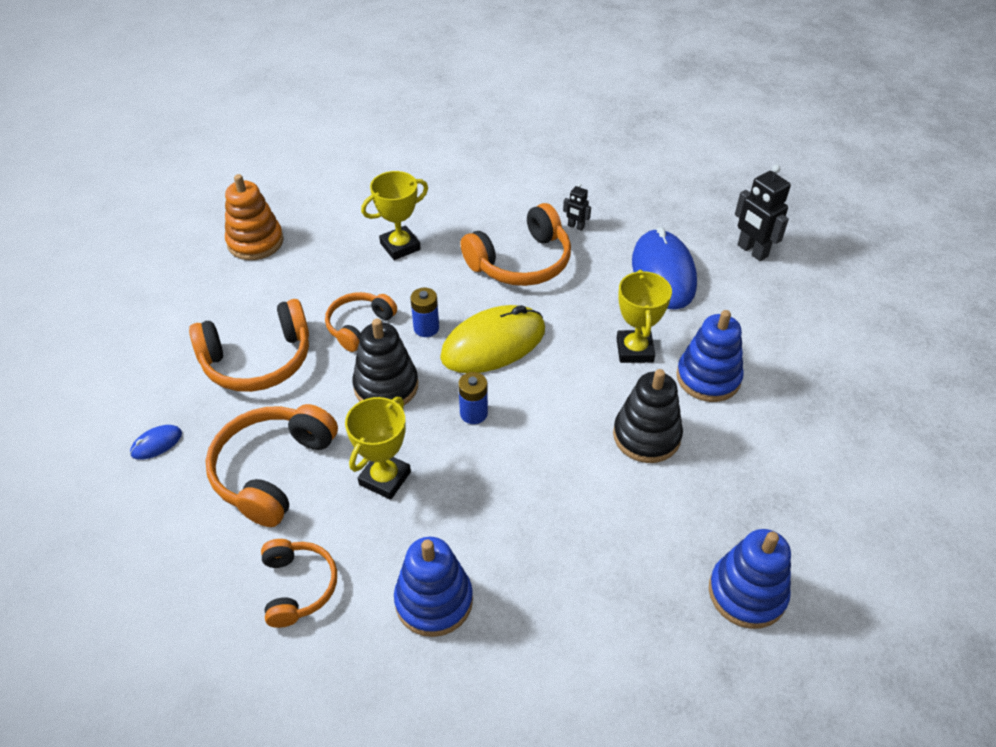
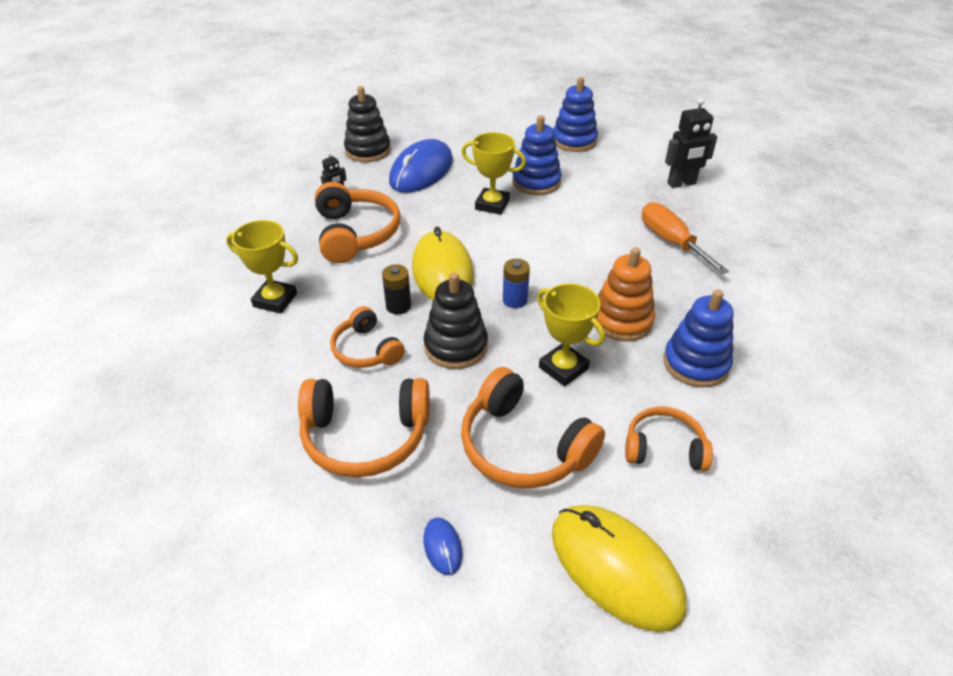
camera: 70 degrees left, 5 degrees down
orange headphones [189,299,309,392] -> orange headphones turned 90 degrees clockwise [298,378,430,478]
orange stacking toy [225,174,284,260] -> orange stacking toy moved to [594,247,655,342]
yellow trophy [361,171,428,260] -> yellow trophy turned 60 degrees counterclockwise [226,220,298,314]
blue battery [410,288,439,337] -> black battery [382,264,411,314]
black stacking toy [613,369,683,463] -> black stacking toy moved to [344,86,391,162]
blue mouse [632,227,697,310] -> blue mouse turned 75 degrees counterclockwise [389,139,453,193]
blue stacking toy [709,529,791,629] -> blue stacking toy moved to [553,77,598,152]
black robot [735,164,791,261] -> black robot moved to [665,98,717,188]
none -> yellow mouse [552,505,686,632]
none -> orange screwdriver [642,202,729,274]

